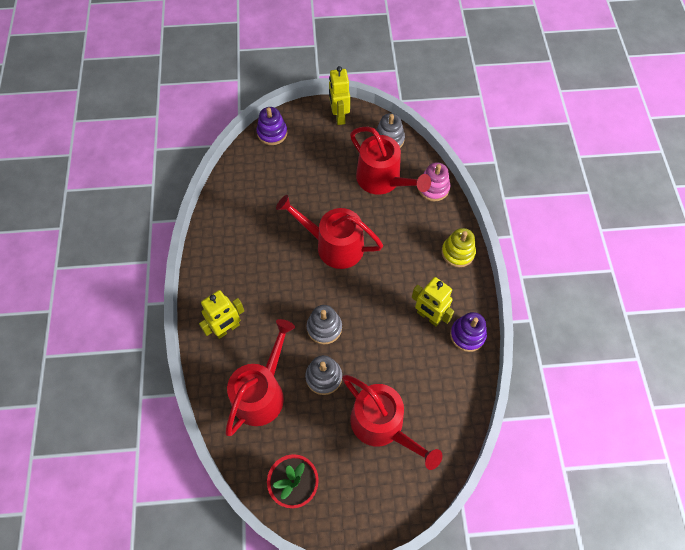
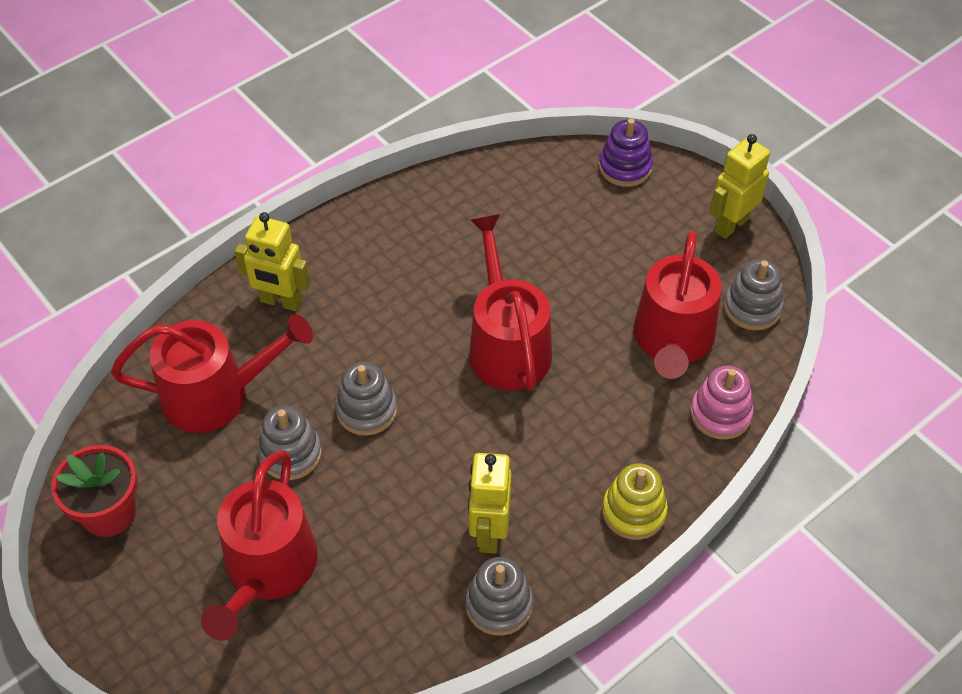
camera: 55 degrees right, 10 degrees down
purple stacking toy [450,312,487,352] -> grey stacking toy [465,557,533,636]

